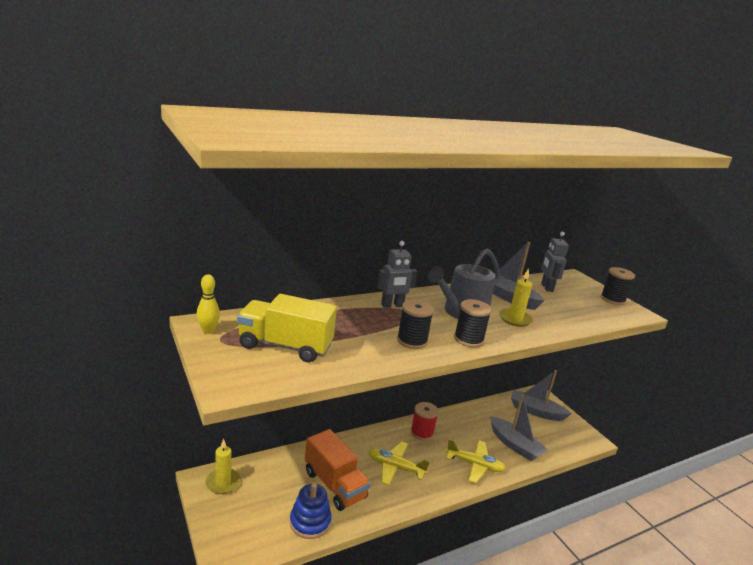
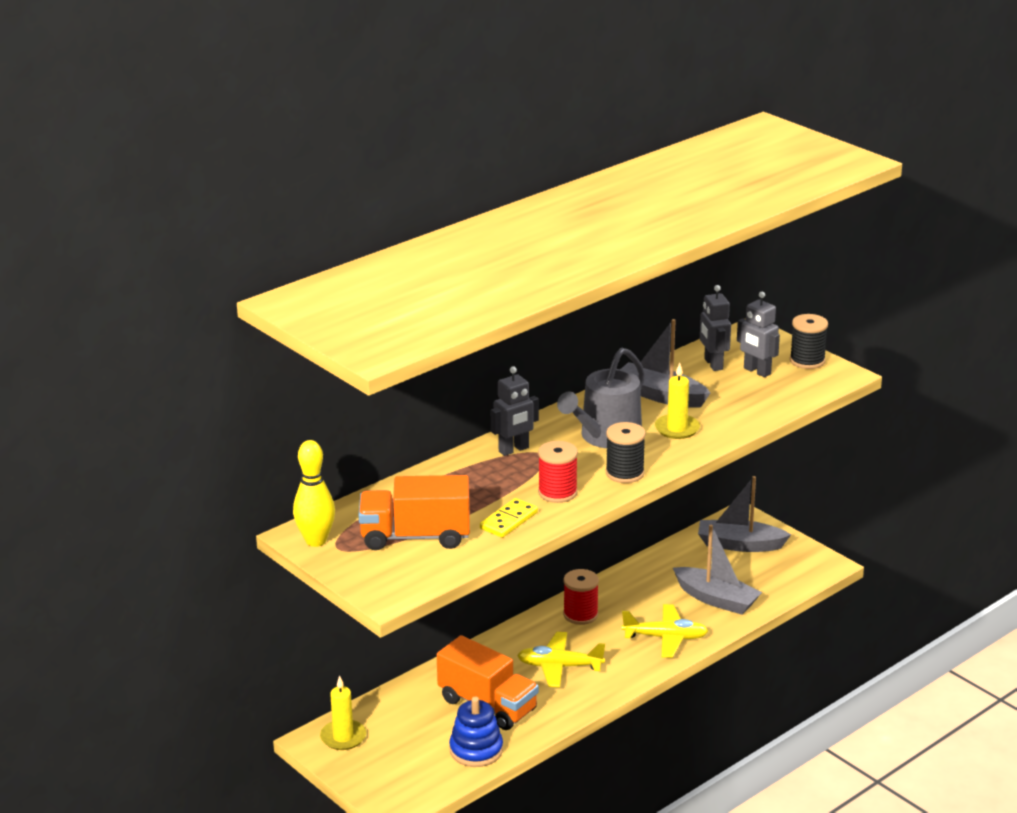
camera: 10 degrees left, 5 degrees up
yellow bowling pin [196,275,220,334] -> yellow bowling pin [293,440,335,547], size x1.51
yellow truck [237,294,337,362] -> orange truck [359,475,470,550]
black spool [397,299,434,349] -> red spool [538,441,578,503]
none -> yellow domino [480,498,538,538]
none -> grey robot [737,292,780,377]

